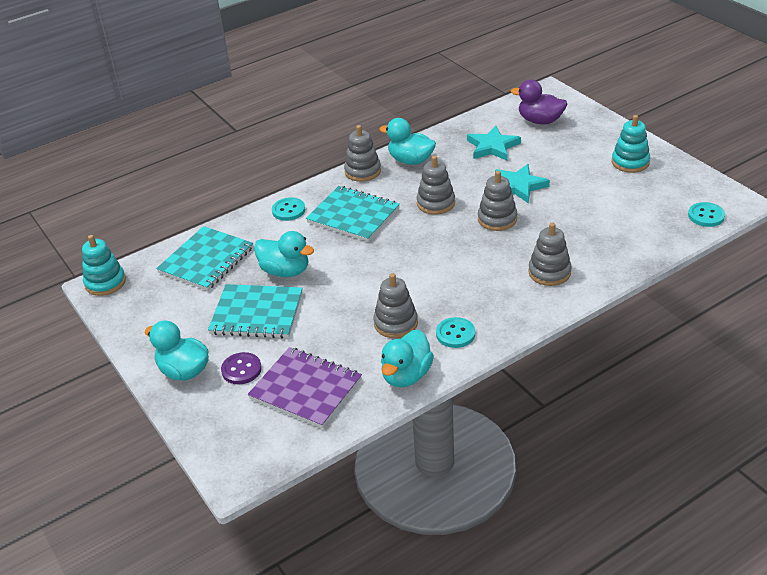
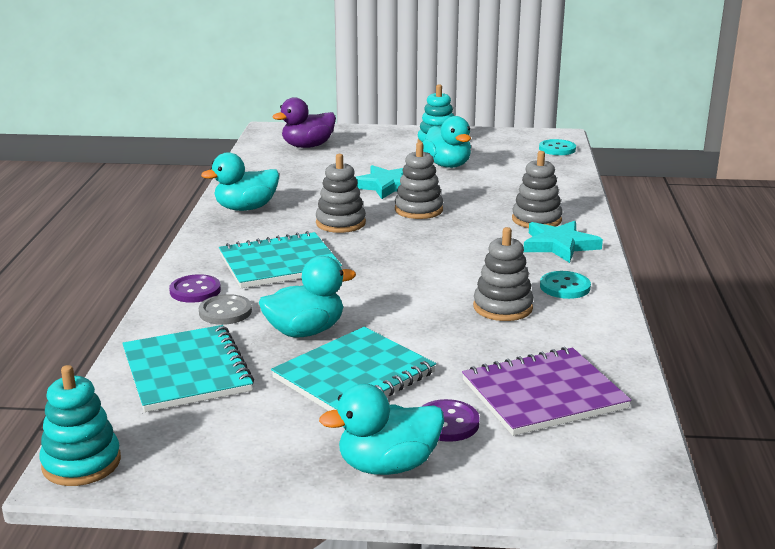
camera: 55 degrees left, 15 degrees down
turquoise button [272,197,305,221] -> purple button [169,274,221,303]
grey stacking toy [344,125,381,182] -> none
turquoise duck [381,330,434,388] -> turquoise duck moved to [422,116,471,168]
turquoise star [467,126,521,160] -> turquoise star moved to [524,221,603,263]
none -> grey button [199,294,252,325]

